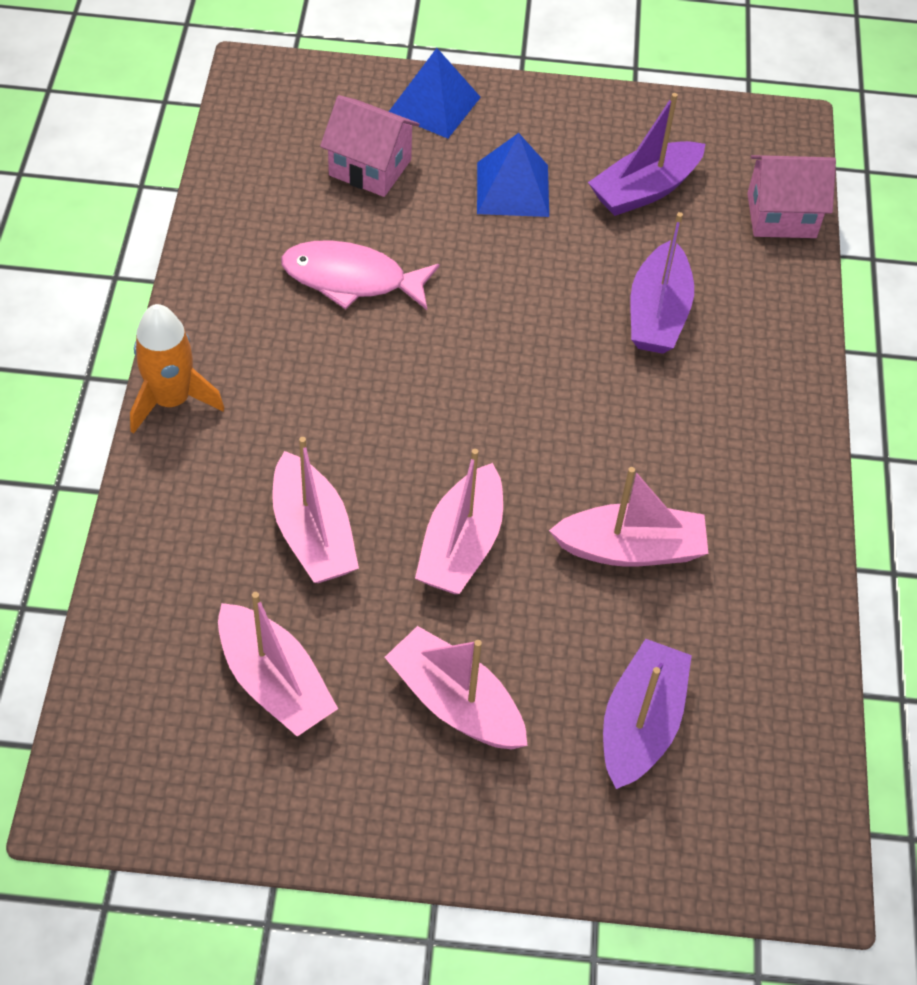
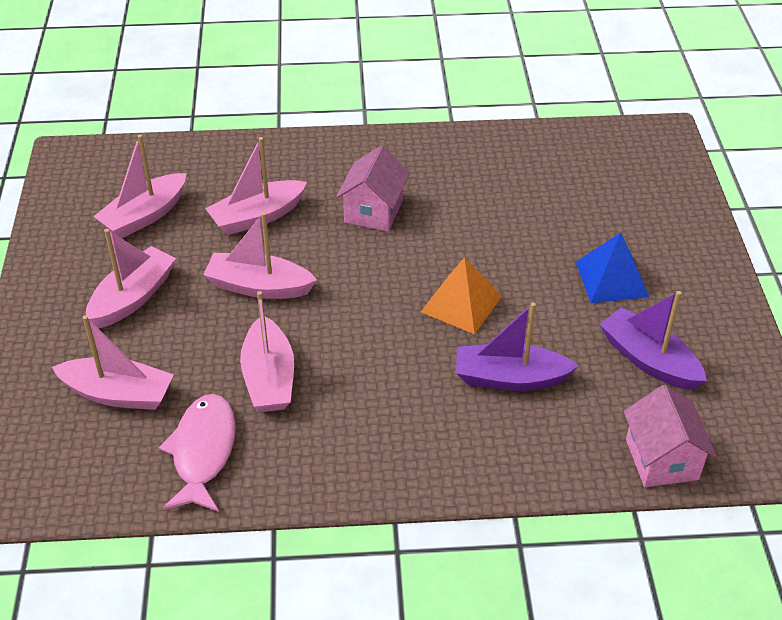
camera: 85 degrees right, 10 degrees down
orange rocket [130,304,224,434] -> none
pink fish [281,240,439,310] -> pink fish moved to [159,394,236,512]
pink house [320,95,420,197] -> pink house moved to [336,146,410,232]
blue pyramid [389,48,481,139] -> none
purple boat [603,639,692,789] -> pink boat [52,315,174,410]
none -> orange pyramid [421,257,502,334]

